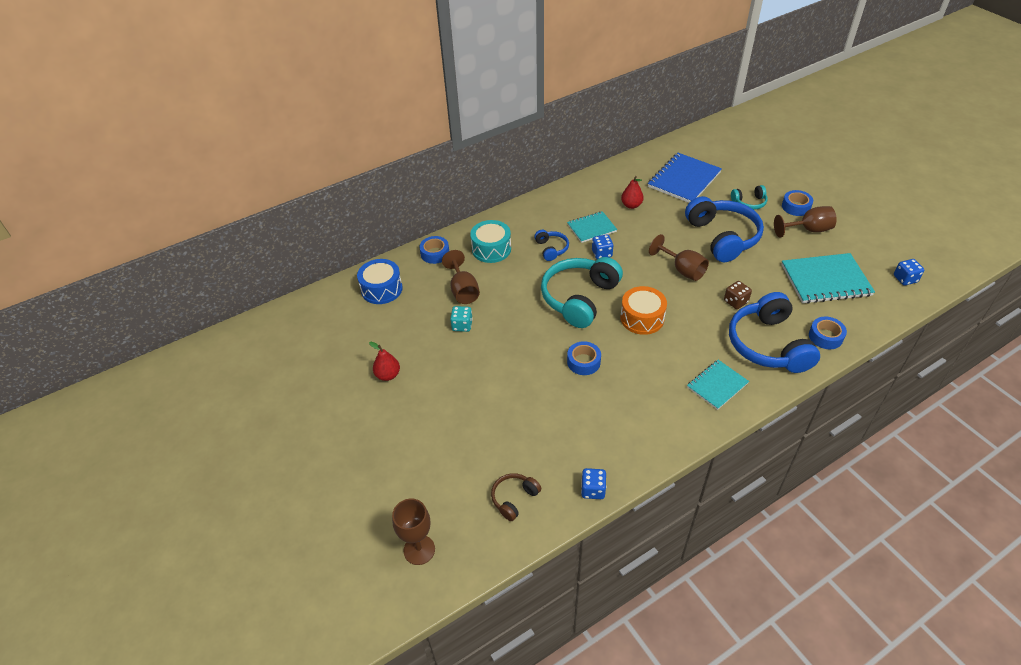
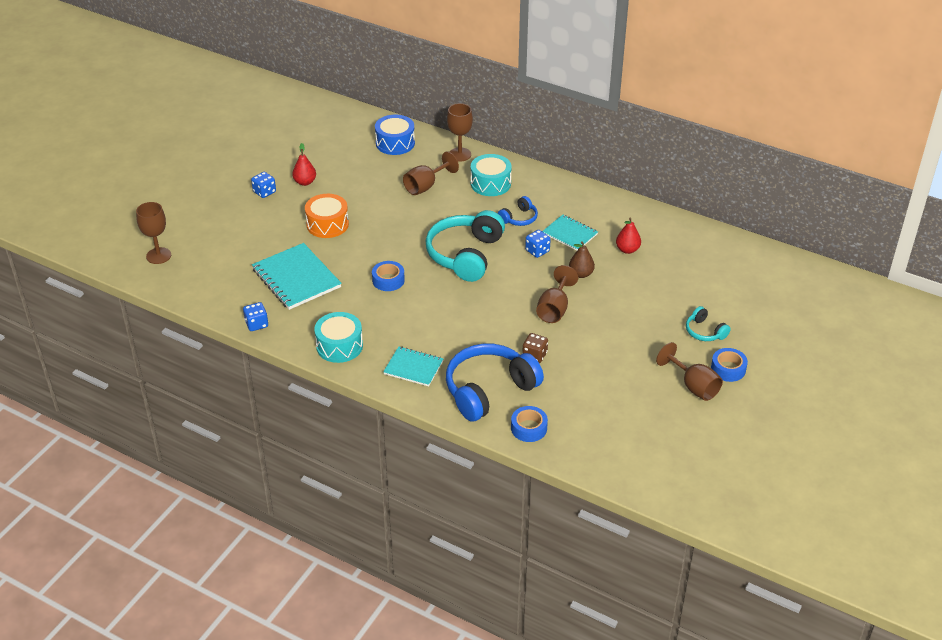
camera: 60 degrees right, 5 degrees down
blue tape [419,236,449,264] -> brown goblet [447,103,473,162]
turquoise dice [450,306,473,332] -> none
brown headphones [491,473,541,521] -> none
turquoise headphones [541,257,623,328] -> turquoise headphones turned 75 degrees counterclockwise [426,210,505,282]
orange drum [620,286,667,335] -> orange drum moved to [305,194,349,238]
blue notebook [648,153,722,203] -> none
blue headphones [685,196,764,262] -> none
turquoise notebook [781,253,875,304] -> turquoise notebook moved to [252,243,342,310]
blue dice [894,259,925,285] -> blue dice moved to [251,172,276,198]
none -> turquoise drum [314,312,363,363]
none -> brown pear [569,241,595,278]

